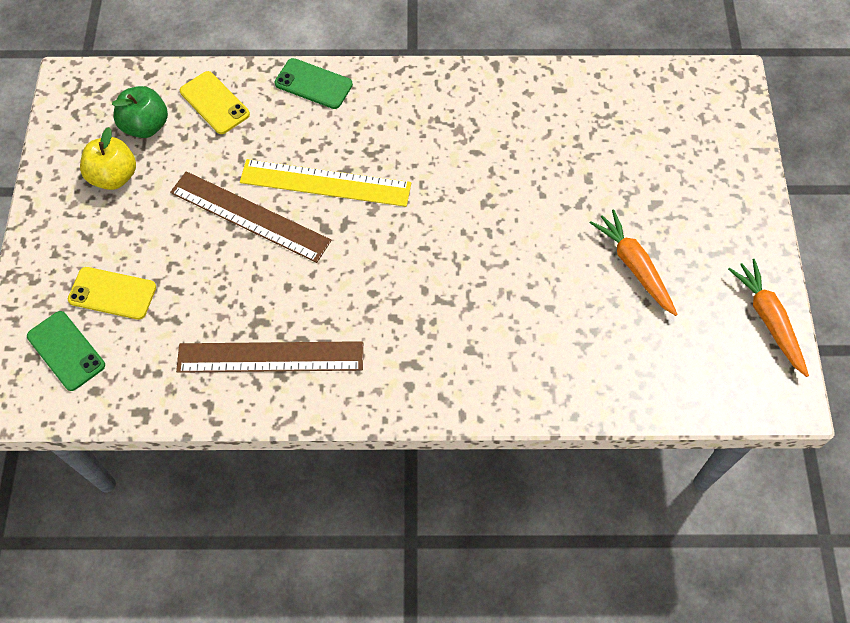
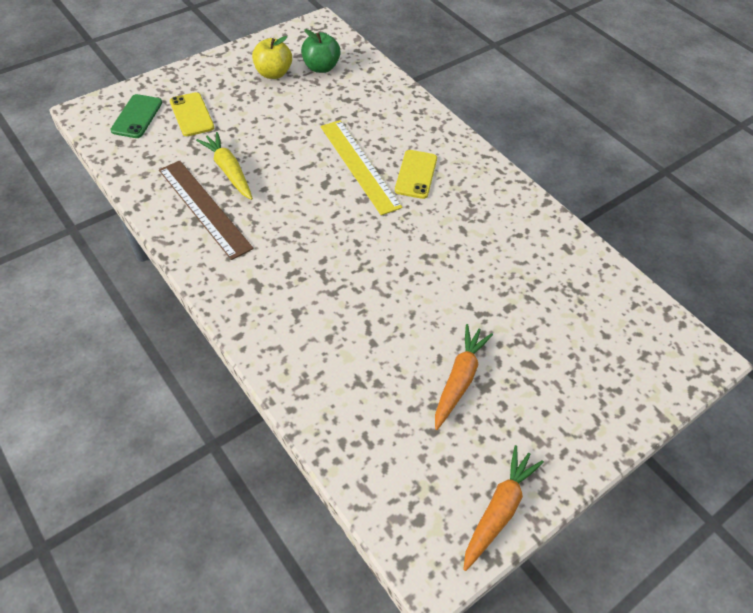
camera: 50 degrees right, 10 degrees down
brown ruler [170,171,332,263] -> none
yellow phone [180,71,250,134] -> yellow phone moved to [395,150,437,199]
green phone [275,58,353,109] -> none
none -> yellow carrot [196,132,253,200]

